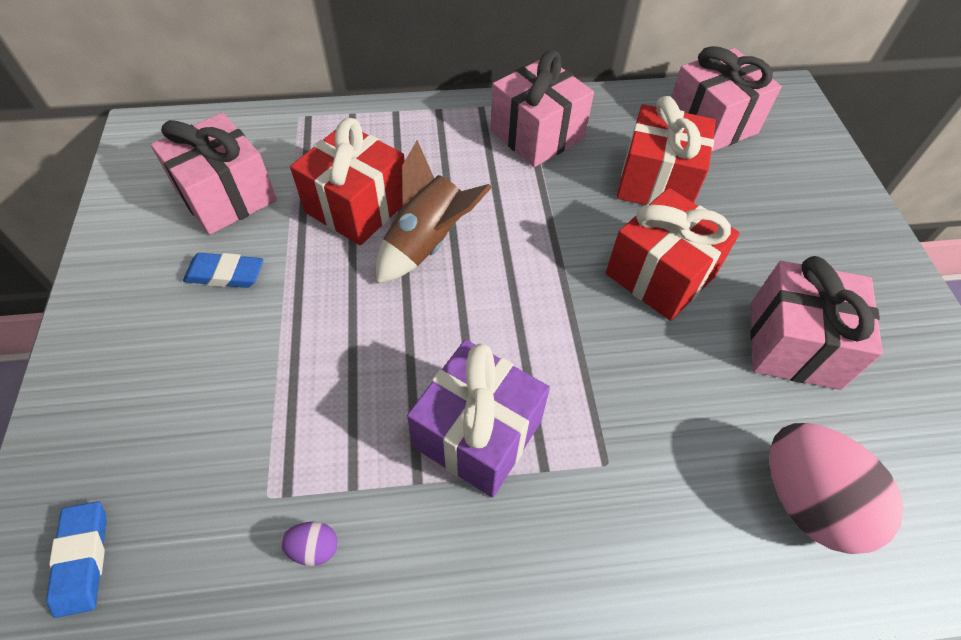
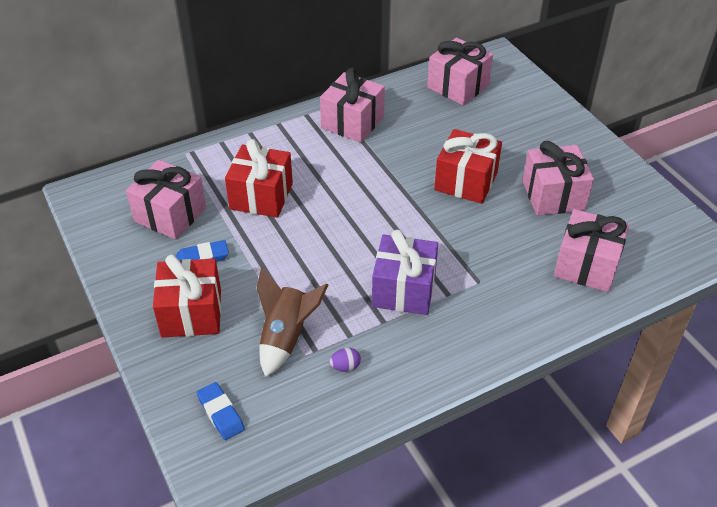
camera: 20 degrees left, 10 degrees down
brown rocket [376,140,492,283] -> brown rocket moved to [257,267,328,377]
red gift [617,96,716,205] -> red gift moved to [153,254,221,338]
pink egg [769,423,903,554] -> pink gift [554,209,629,292]

